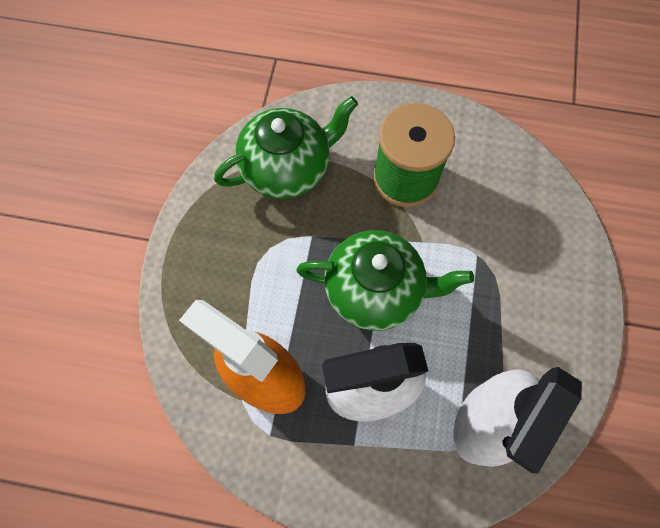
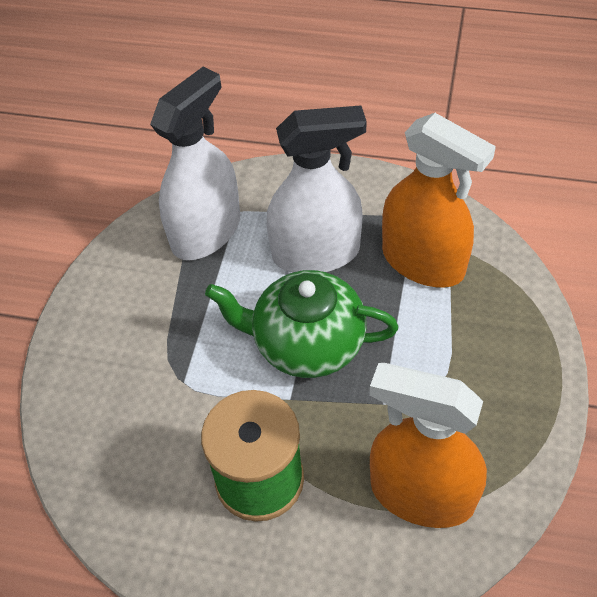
camera: 175 degrees left, 15 degrees down
green teapot [214,96,358,199] -> orange spray bottle [370,363,487,528]

